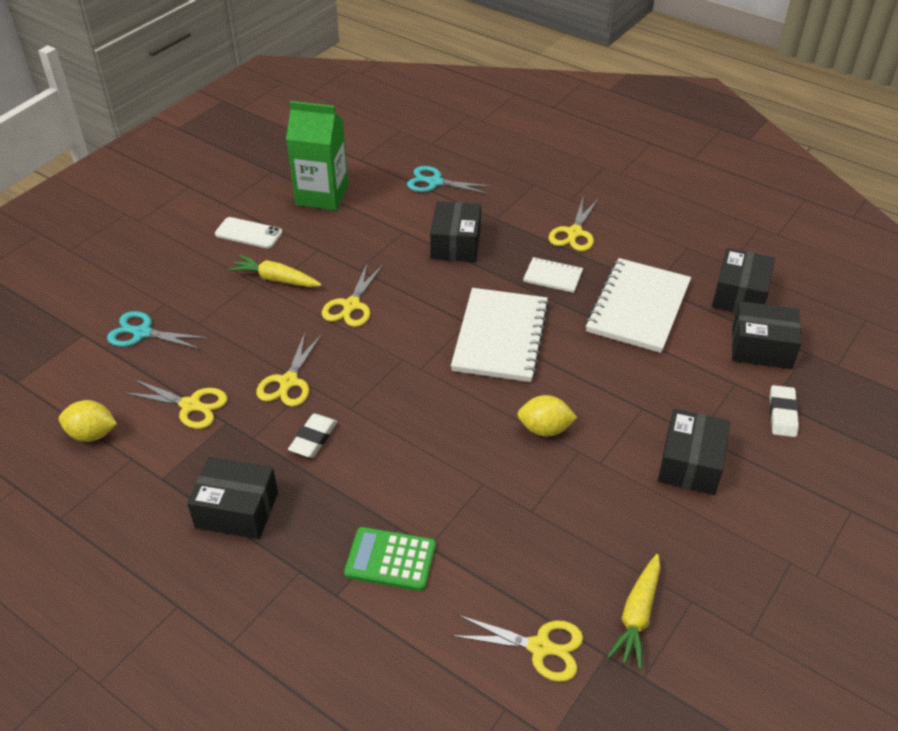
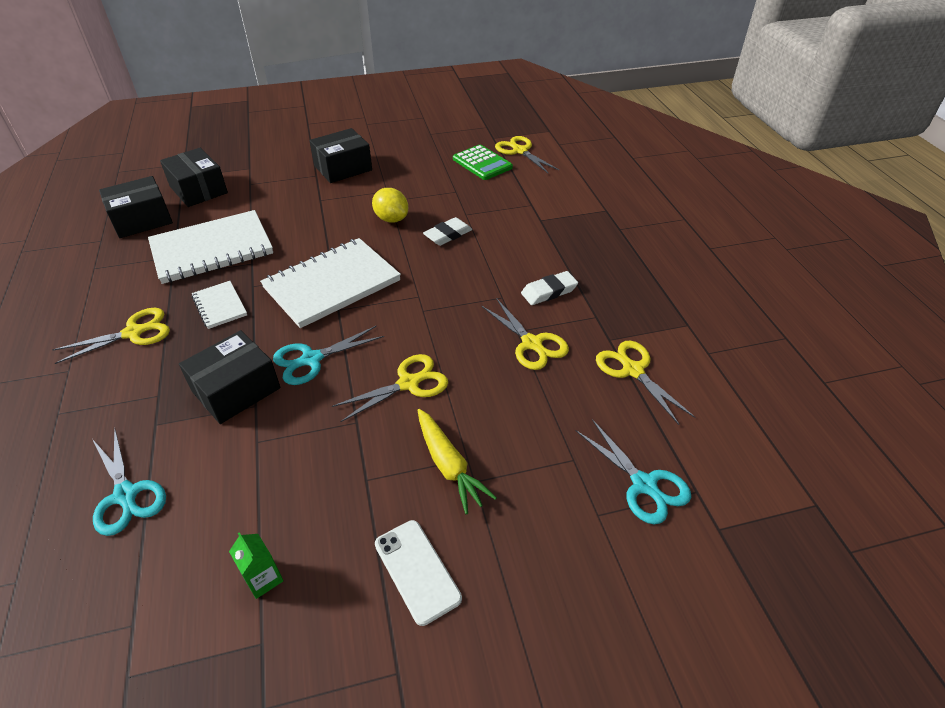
camera: 140 degrees left, 0 degrees up
yellow lemon [59,400,117,442] -> none
black box [187,457,278,539] -> none
yellow scissors [256,333,322,407] -> yellow scissors turned 90 degrees clockwise [481,298,569,370]
green carton [286,101,349,210] -> green carton [229,532,283,599], size x0.40
green calculator [344,527,436,591] -> green calculator moved to [453,145,513,180]
yellow carrot [607,554,661,669] -> none
white eraser [770,385,799,437] -> white eraser moved to [423,217,472,246]
none -> turquoise scissors [273,326,384,385]

